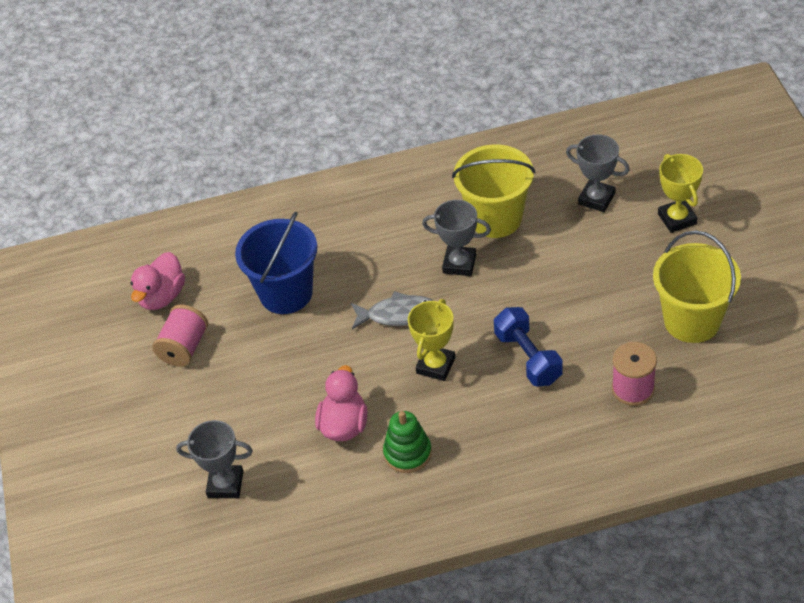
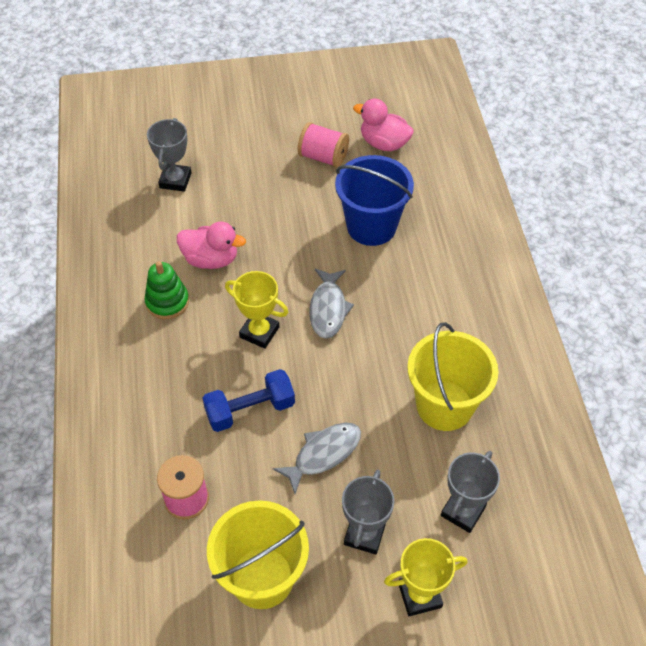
camera: 90 degrees right, 5 degrees up
grey trophy [422,200,491,276] -> grey trophy moved to [342,470,394,555]
none -> grey fish [273,423,361,494]

